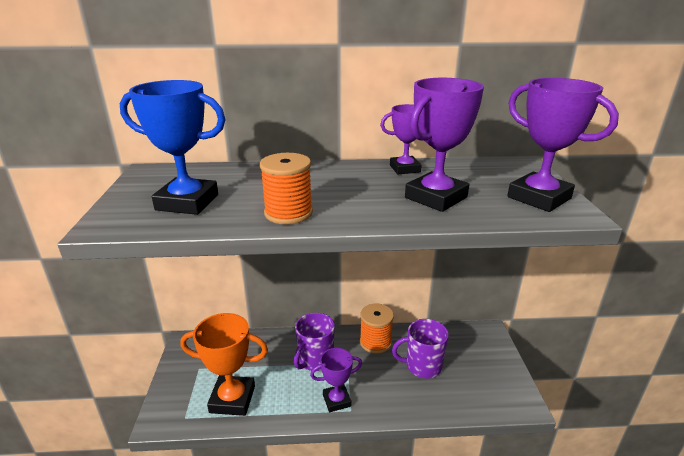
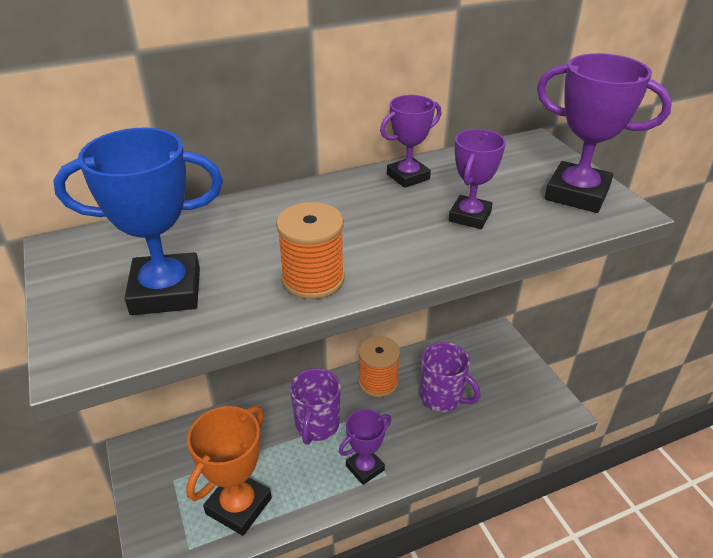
camera: 20 degrees left, 10 degrees up
orange trophy [180,313,268,416] -> orange trophy turned 45 degrees counterclockwise [186,406,272,536]
purple mug [392,319,449,378] -> purple mug turned 120 degrees counterclockwise [420,342,480,412]
purple trophy [405,78,484,212] -> purple trophy [449,129,506,229], size x0.62

